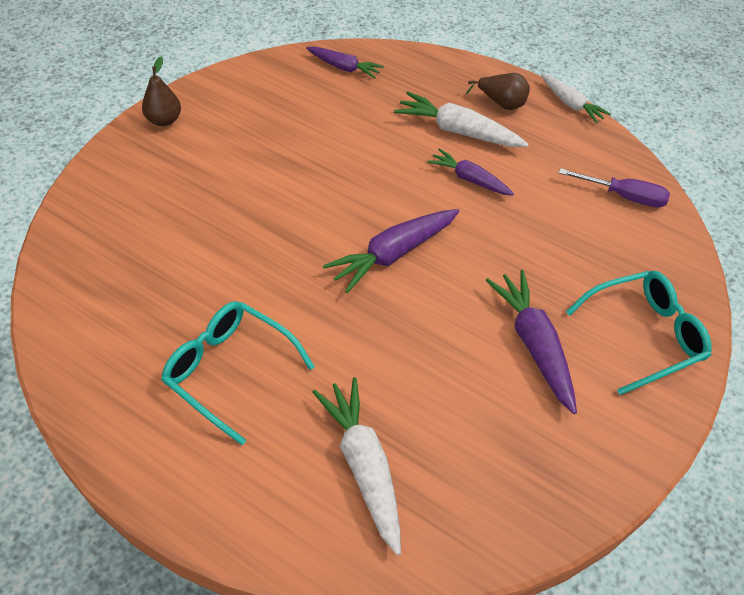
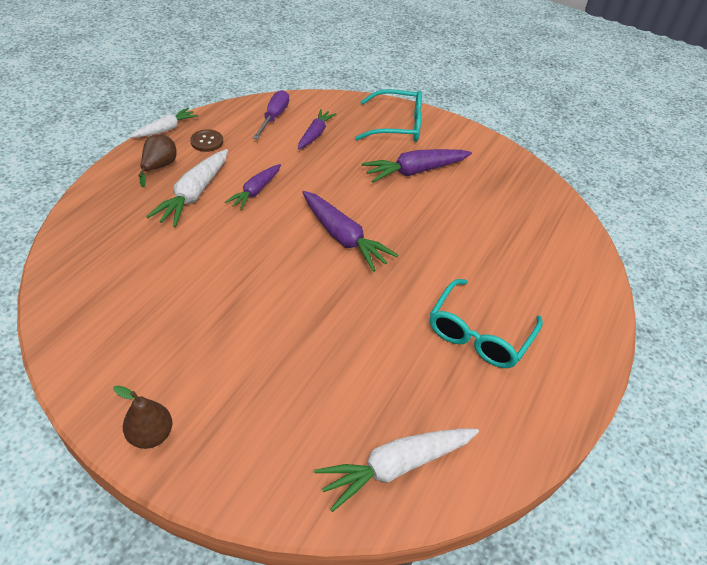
camera: 95 degrees left, 5 degrees down
purple carrot [306,46,384,79] -> purple carrot moved to [298,109,336,149]
white carrot [312,377,401,555] -> white carrot moved to [314,428,479,512]
turquoise glasses [566,271,712,395] -> turquoise glasses turned 120 degrees clockwise [355,89,422,142]
none -> brown button [190,129,223,152]

